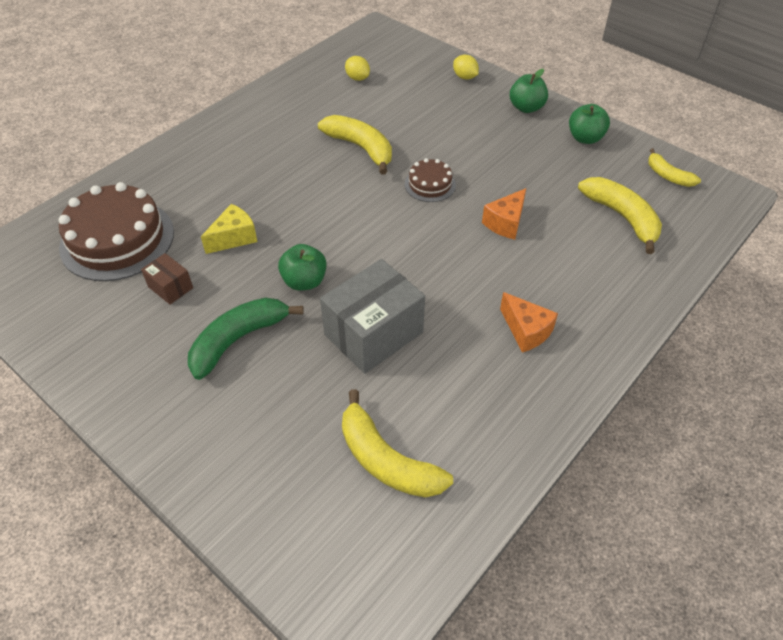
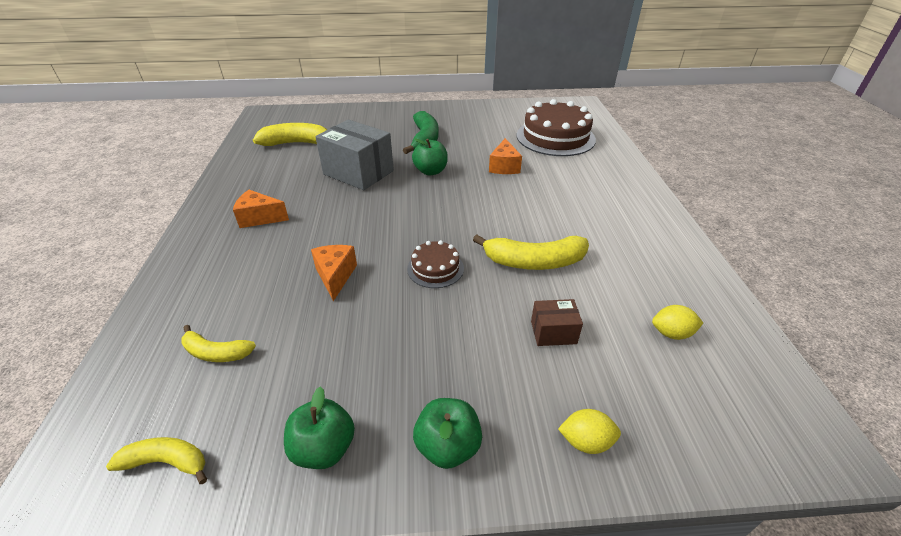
camera: 135 degrees right, 10 degrees down
brown box [141,253,193,305] -> brown box moved to [531,299,583,346]
yellow cheese [201,204,257,254] -> orange cheese [489,138,522,174]
grey box [320,259,425,374] -> grey box turned 60 degrees counterclockwise [315,120,394,190]
yellow banana [578,177,662,254] -> yellow banana [181,325,256,362], size x0.59

